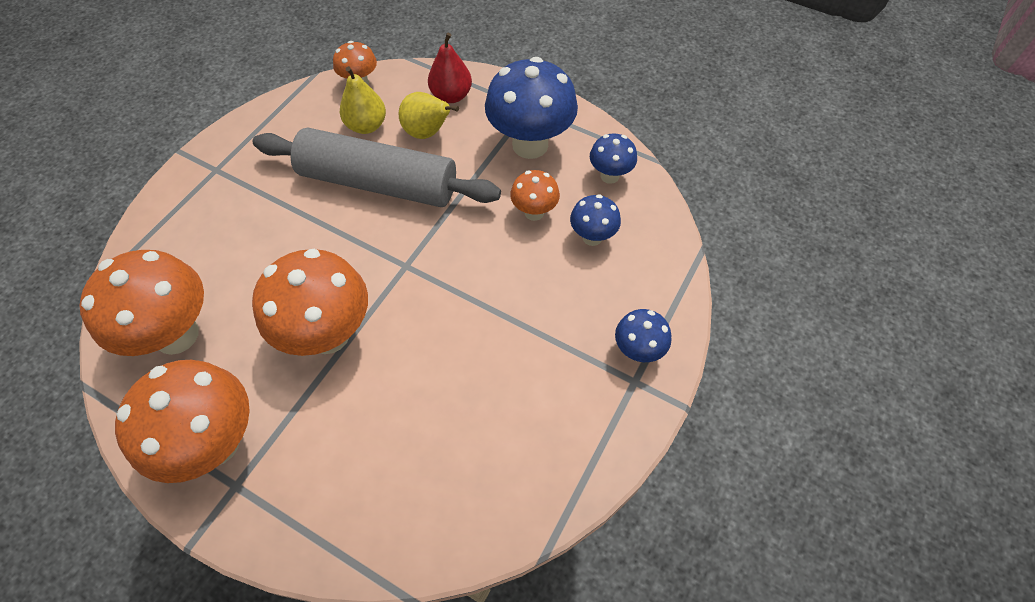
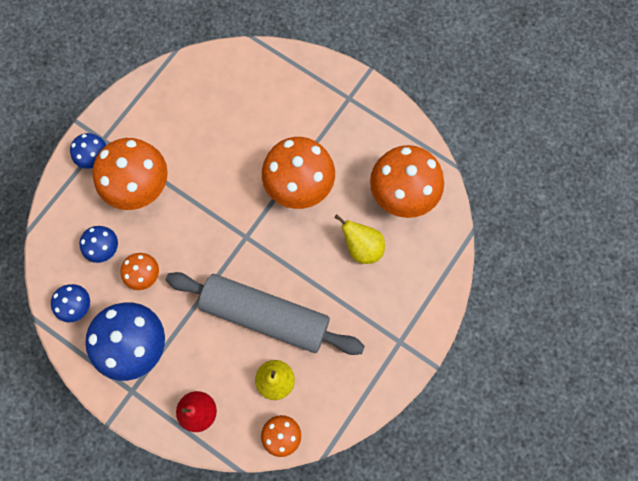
camera: 175 degrees left, 15 degrees up
orange mushroom [115,360,250,483] -> orange mushroom moved to [93,138,168,210]
yellow pear [399,92,459,139] -> yellow pear moved to [334,215,385,264]

